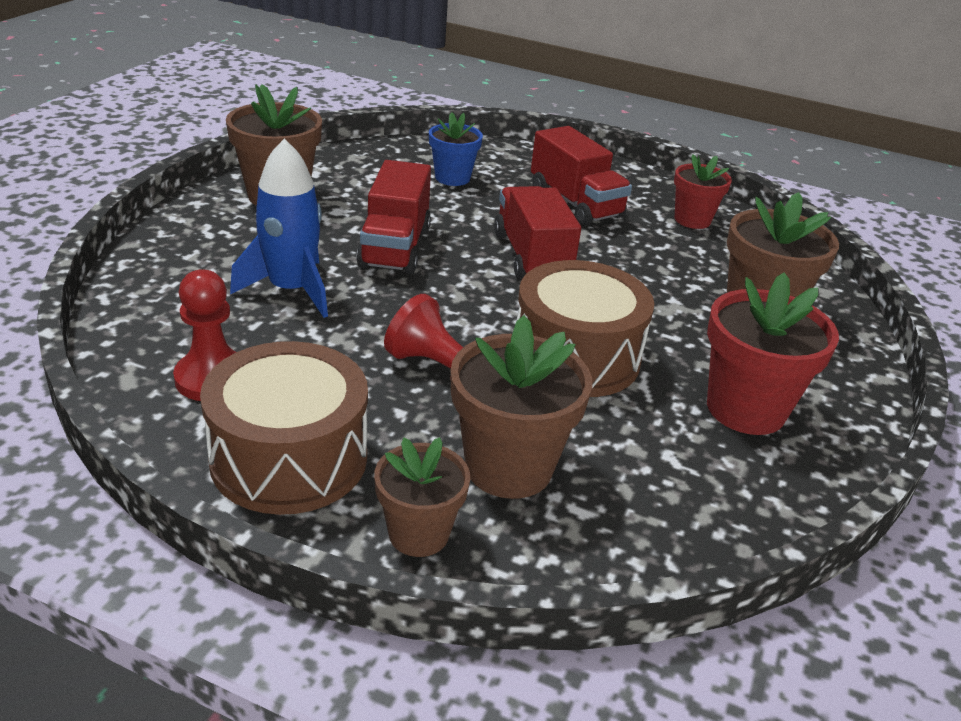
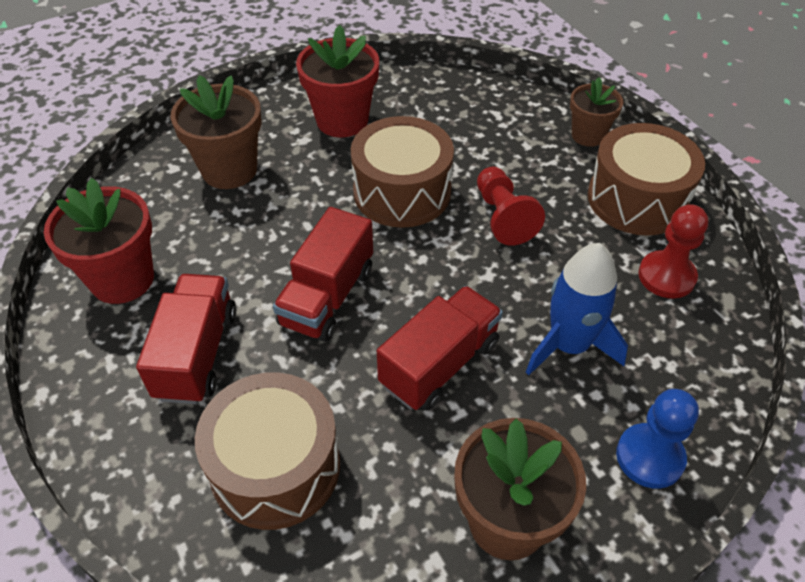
camera: 140 degrees left, 15 degrees up
blue flower pot [429,112,483,186] -> brown drum [195,372,340,530]
brown flower pot [450,315,592,499] -> none
red flower pot [674,154,732,229] -> red flower pot [44,178,154,304], size x1.59
none -> blue pawn [616,389,699,489]

